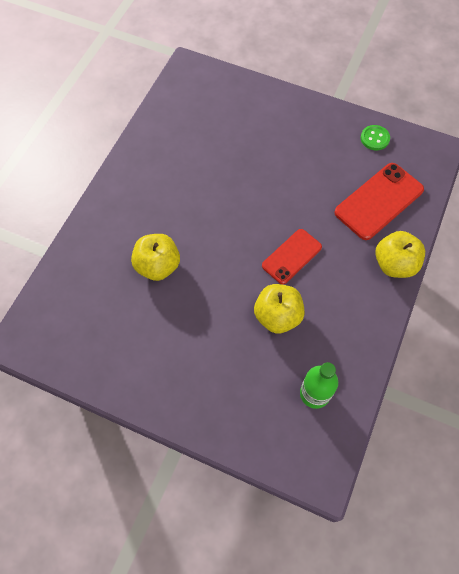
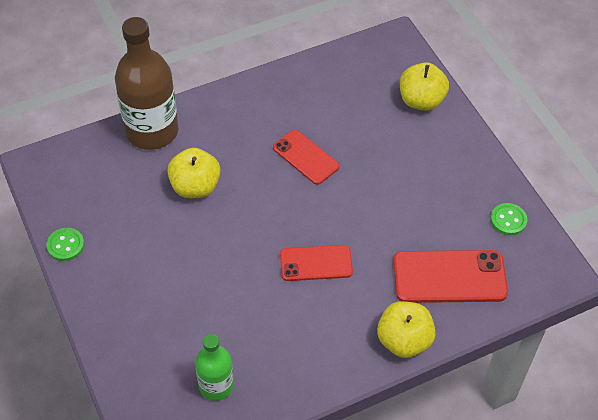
camera: 40 degrees right, 10 degrees down
yellow apple [254,284,305,333] -> yellow apple moved to [400,62,449,111]
none -> green button [46,228,84,261]
none -> brown bottle [115,17,178,150]
none -> red phone [273,130,339,185]

